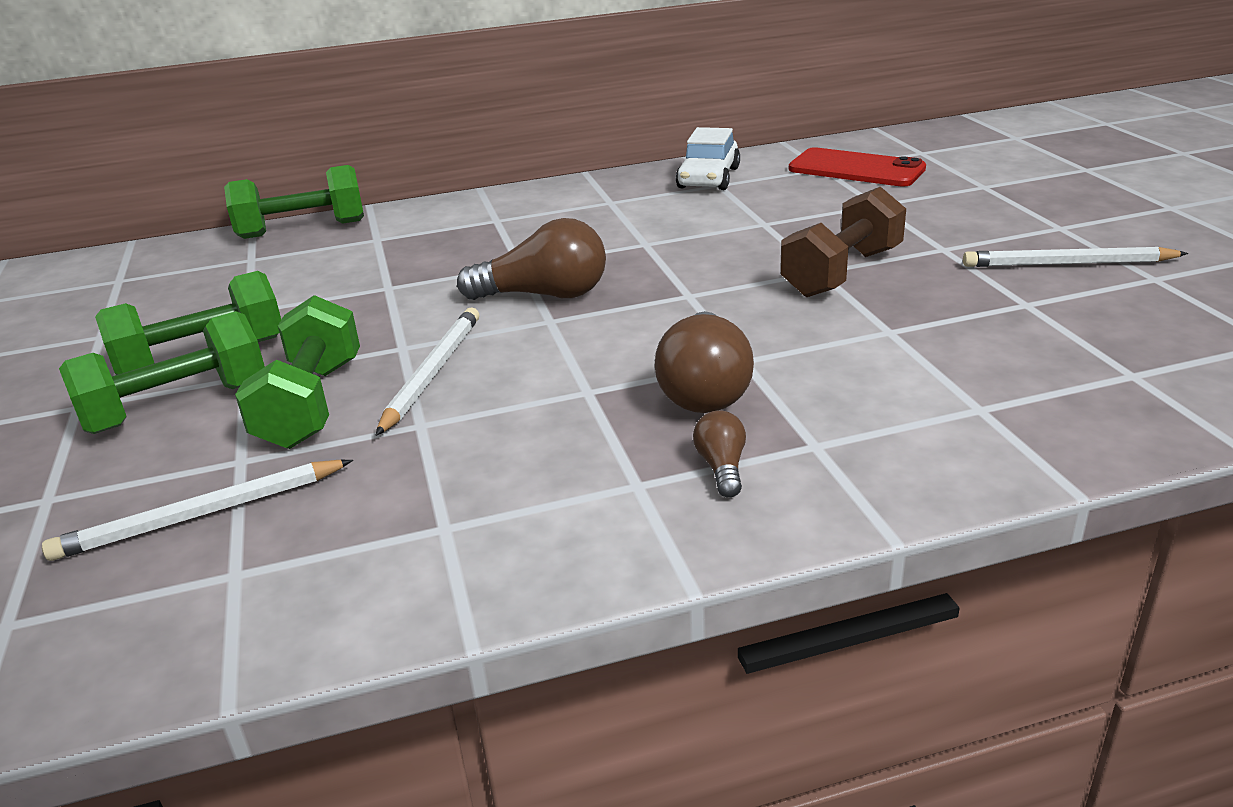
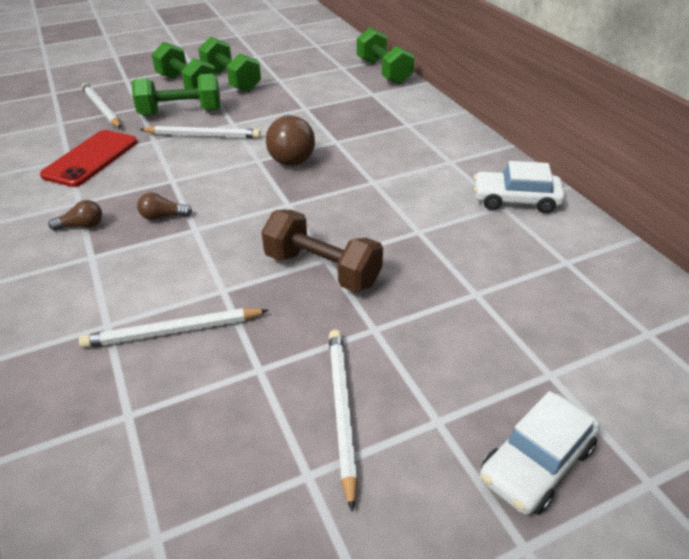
camera: 80 degrees right, 10 degrees up
brown light bulb [655,311,754,413] -> brown light bulb [137,192,192,220], size x0.50
red phone [789,147,926,187] -> red phone moved to [40,130,137,187]
none -> white pencil [79,308,269,348]
none -> white car [480,391,600,515]

